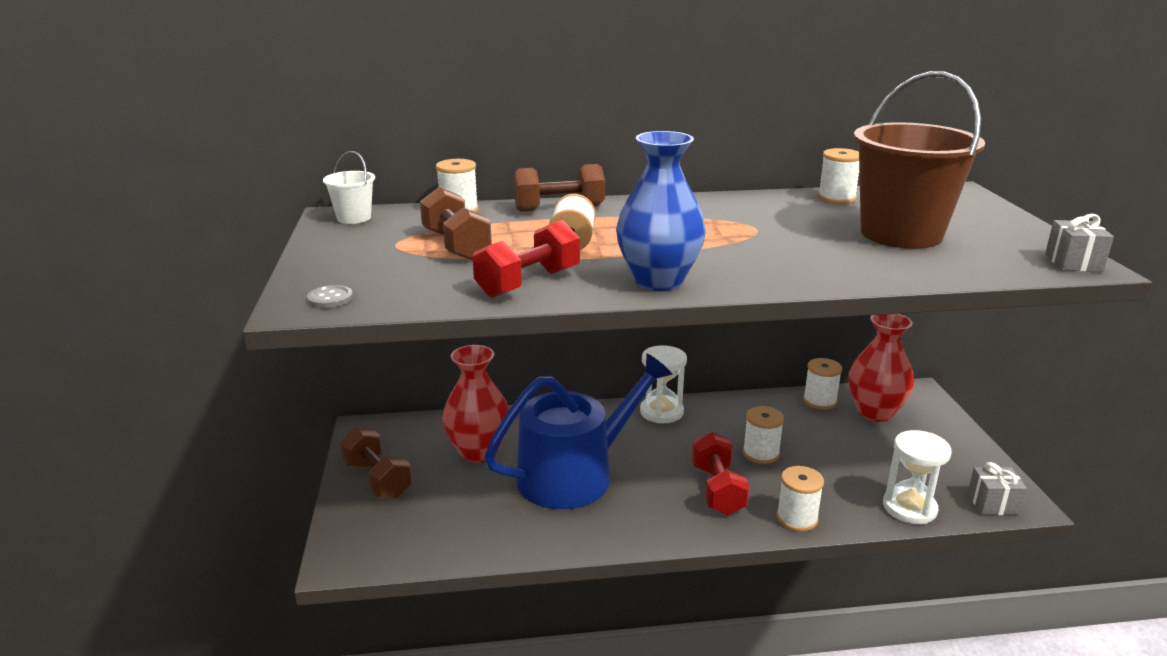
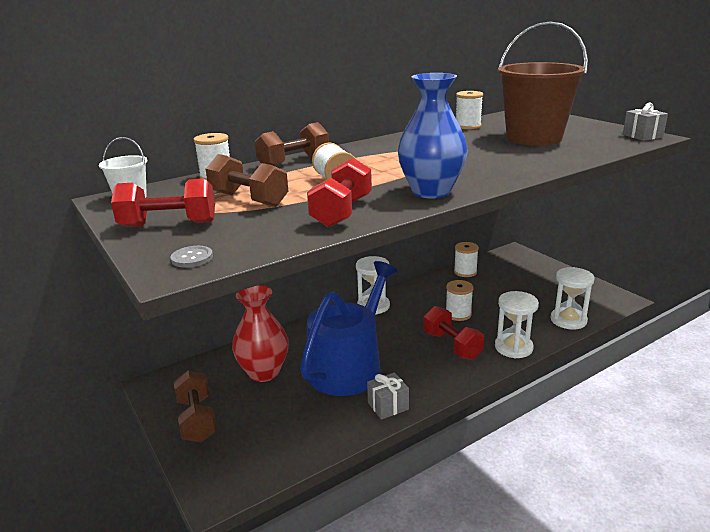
camera: 25 degrees left, 0 degrees up
brown dumbbell [340,427,412,499] -> brown dumbbell turned 45 degrees clockwise [173,370,217,442]
white spool [777,466,824,532] -> white hourglass [495,291,539,358]
red vase [849,314,914,422] -> none
grey gift [968,462,1027,515] -> grey gift moved to [367,372,409,420]
none -> red dumbbell [111,179,215,227]

